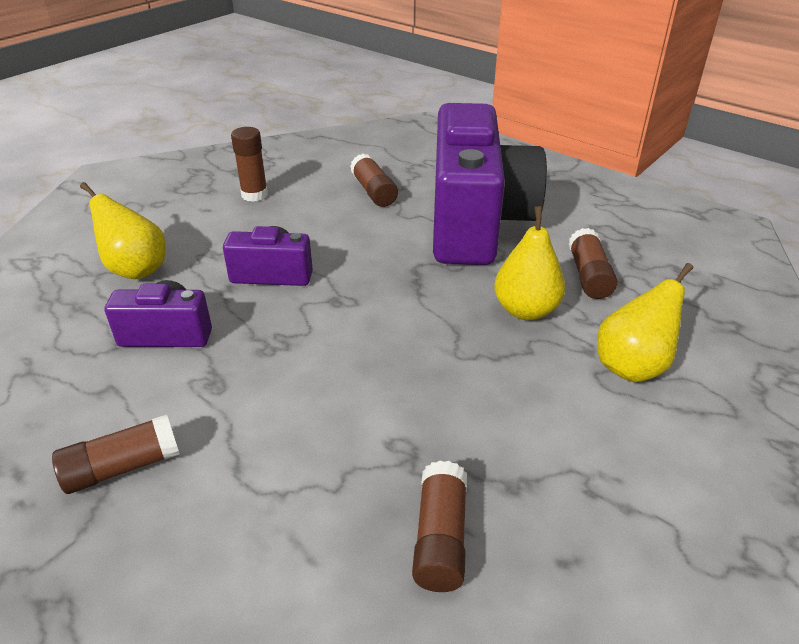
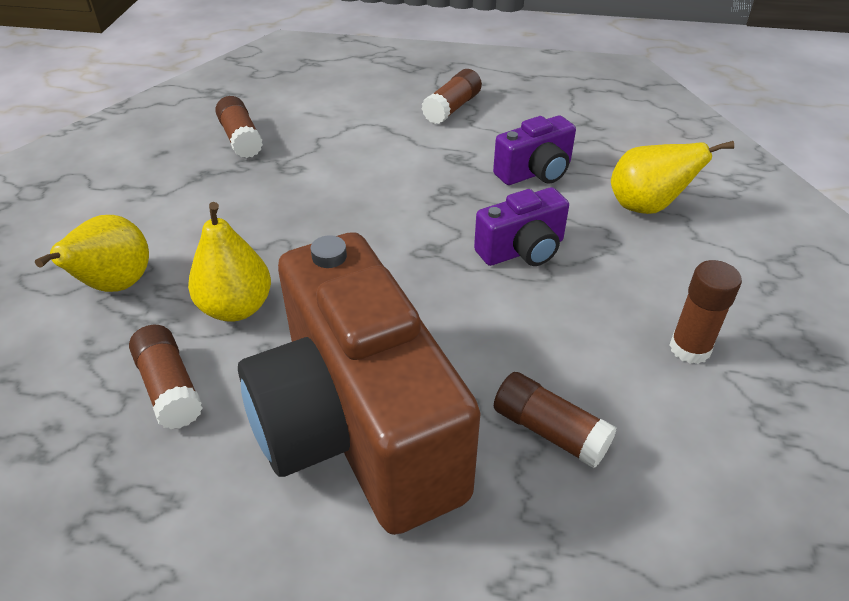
camera: 150 degrees right, 5 degrees up
purple camera [433,103,547,265] -> brown camera [238,232,481,535]

